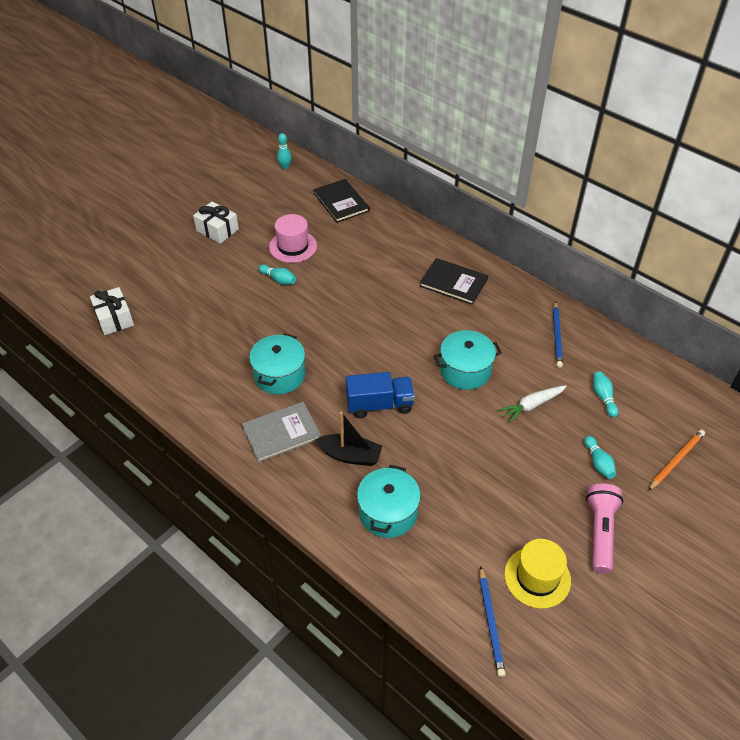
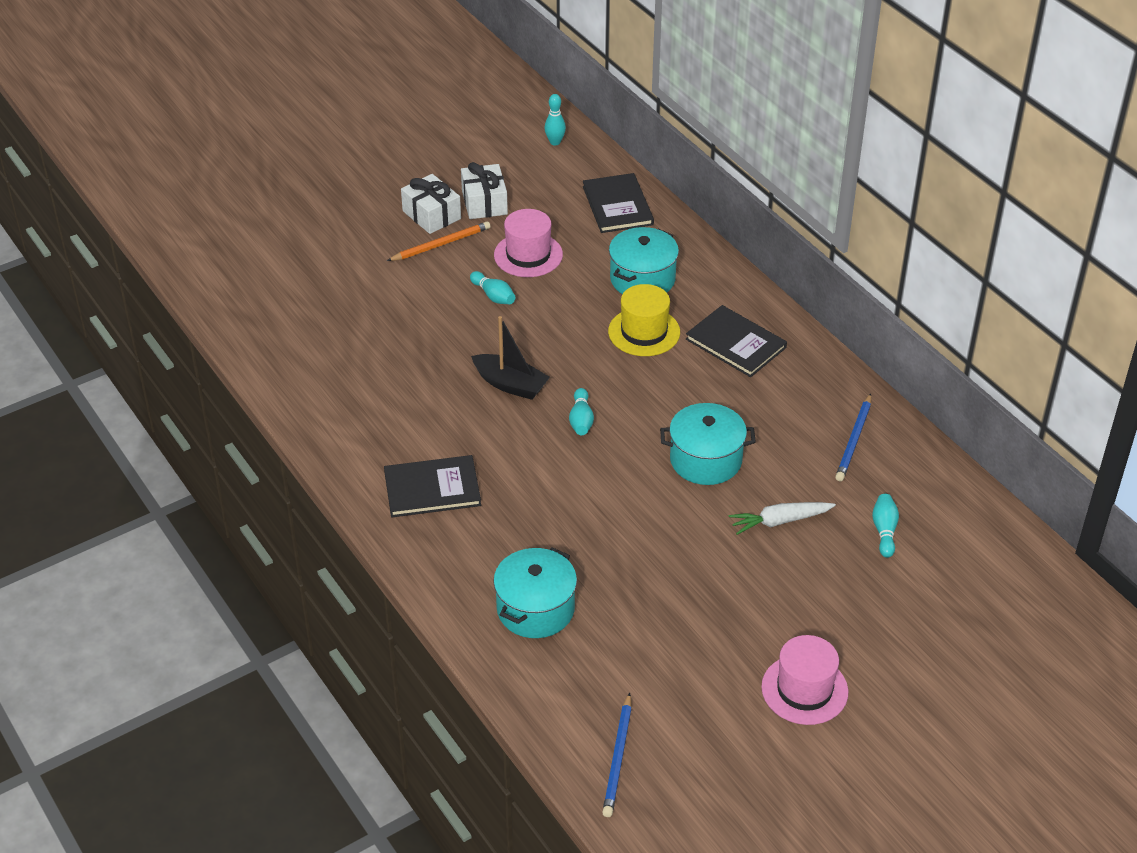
camera: 15 degrees right, 5 degrees down
white gift [90,287,134,335] -> white gift moved to [461,162,508,219]
grey book [242,402,321,462] -> black book [384,455,481,517]
turquoise pot [249,333,305,394] -> turquoise pot moved to [609,227,679,294]
black boat [315,412,382,466] -> black boat moved to [471,316,550,400]
blue truck [346,372,415,418] -> none
yellow hat [504,539,571,609] -> yellow hat moved to [608,284,680,356]
turquoise bowling pin [584,436,616,479] -> turquoise bowling pin moved to [569,388,594,435]
pink flashlight [586,484,623,574] -> pink hat [761,635,848,725]
orange pencil [648,430,705,491] -> orange pencil moved to [387,221,490,261]

